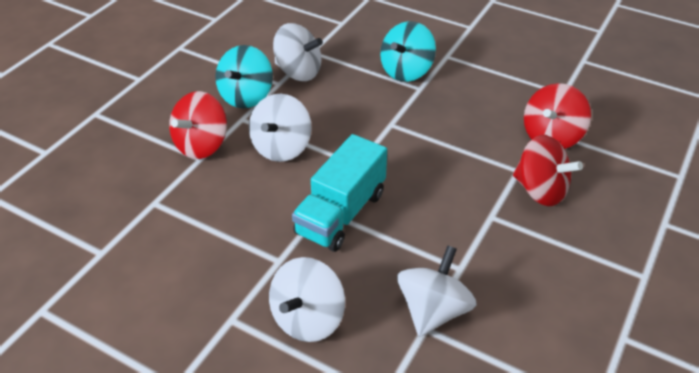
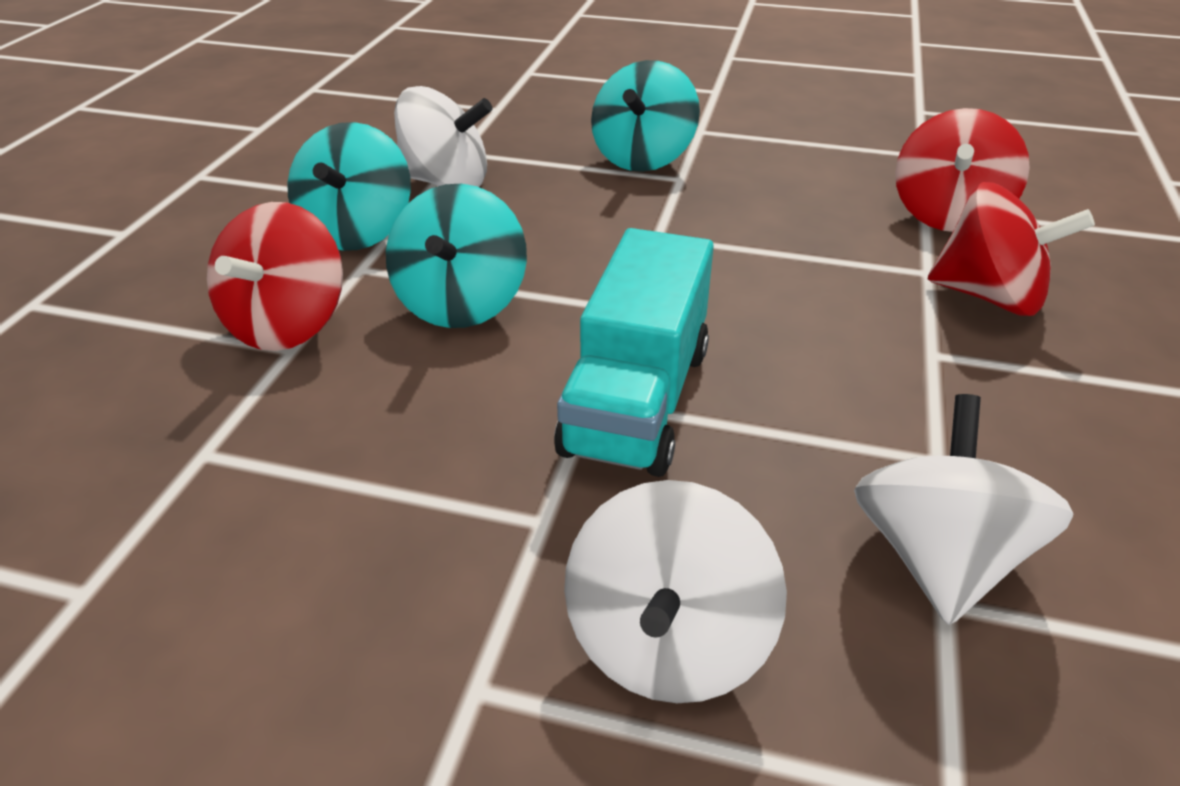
camera: 15 degrees left, 5 degrees down
white spinning top [249,94,312,162] -> turquoise spinning top [386,184,527,328]

